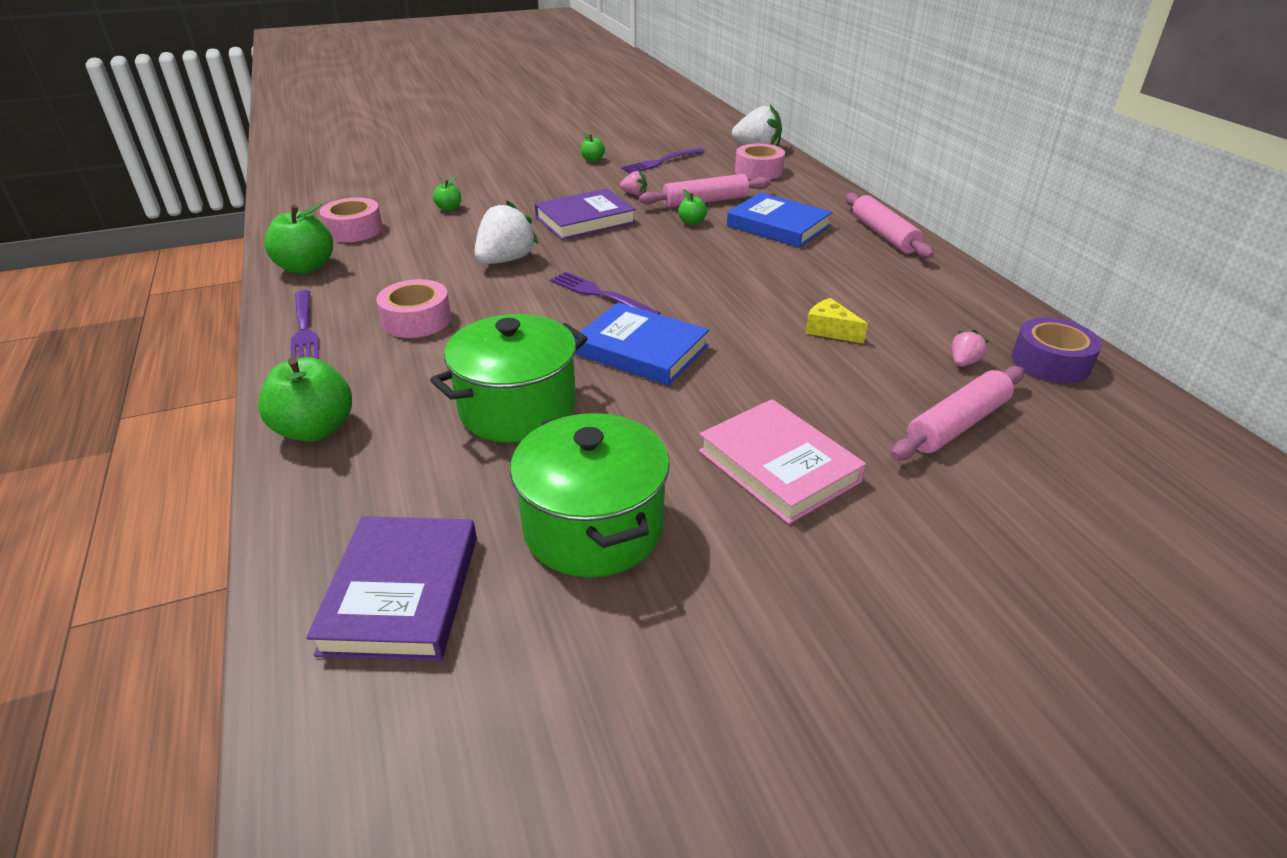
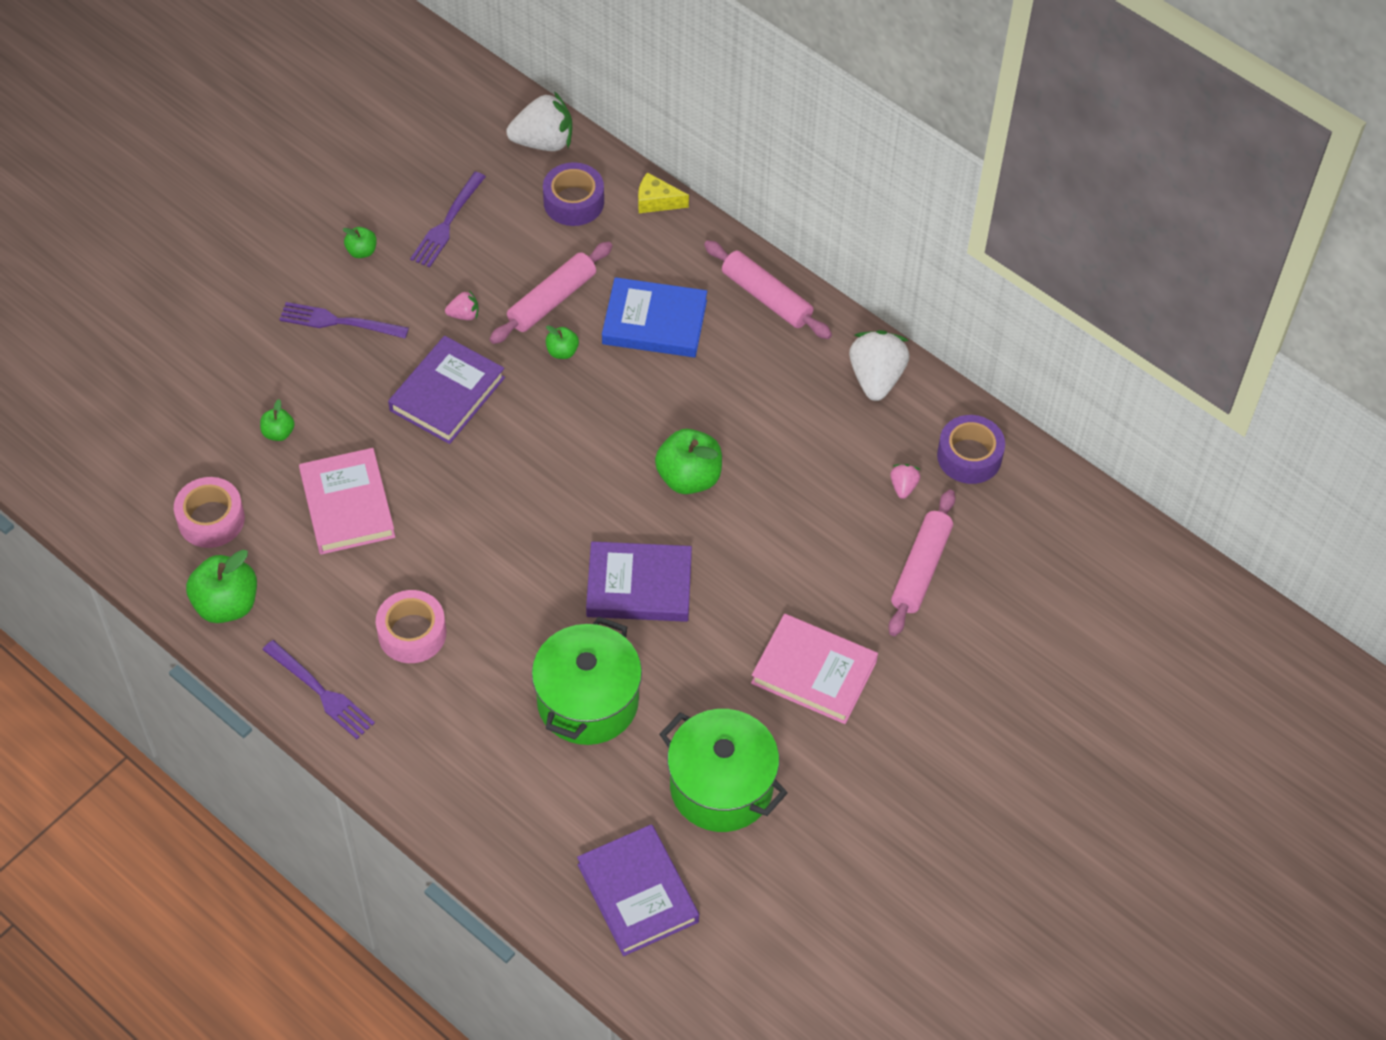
camera: 30 degrees left, 20 degrees up
green apple [258,357,352,442] -> green apple moved to [655,429,722,494]
white strawberry [474,200,539,264] -> white strawberry moved to [849,330,910,401]
purple fork [550,271,661,315] -> purple fork moved to [279,302,409,338]
blue book [574,302,709,386] -> purple book [586,541,692,622]
pink tape [735,144,785,180] -> purple tape [543,162,604,226]
yellow cheese [805,298,868,343] -> yellow cheese moved to [638,172,689,213]
none -> pink book [299,448,395,555]

